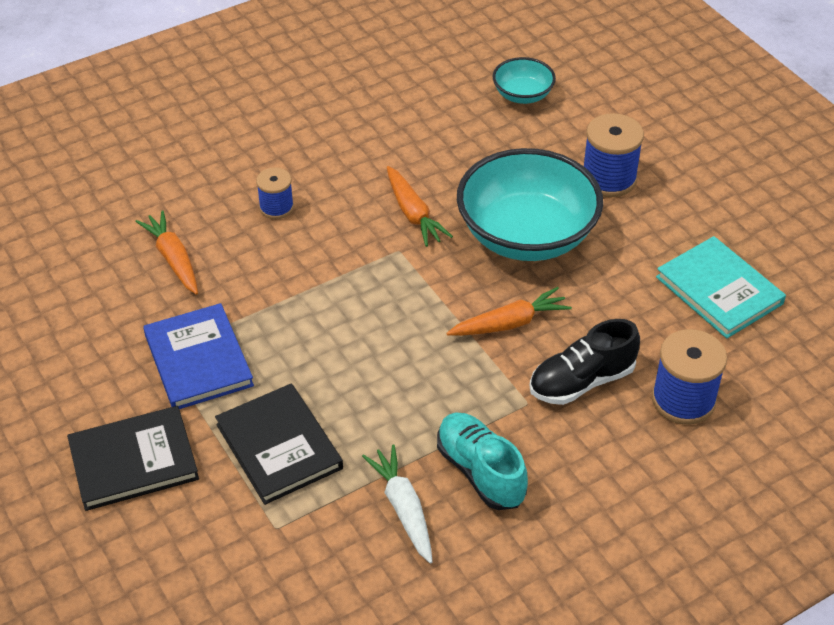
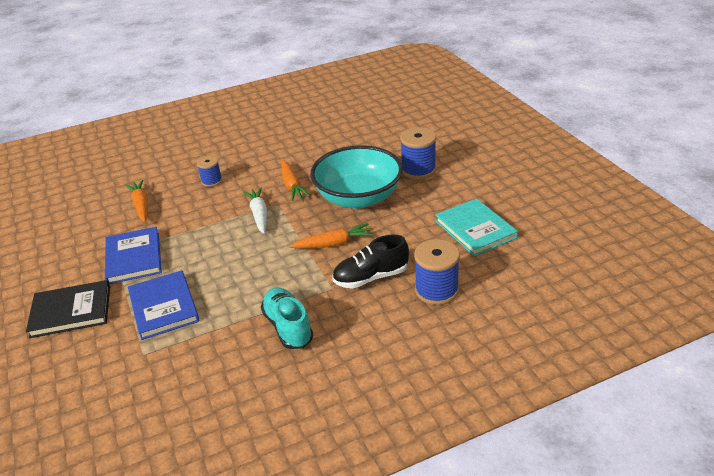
camera: 10 degrees right, 10 degrees down
black book [215,384,343,505] -> blue book [128,270,199,340]
white carrot [362,445,433,563] -> white carrot moved to [243,187,267,234]
turquoise bowl [493,57,556,104] -> none

